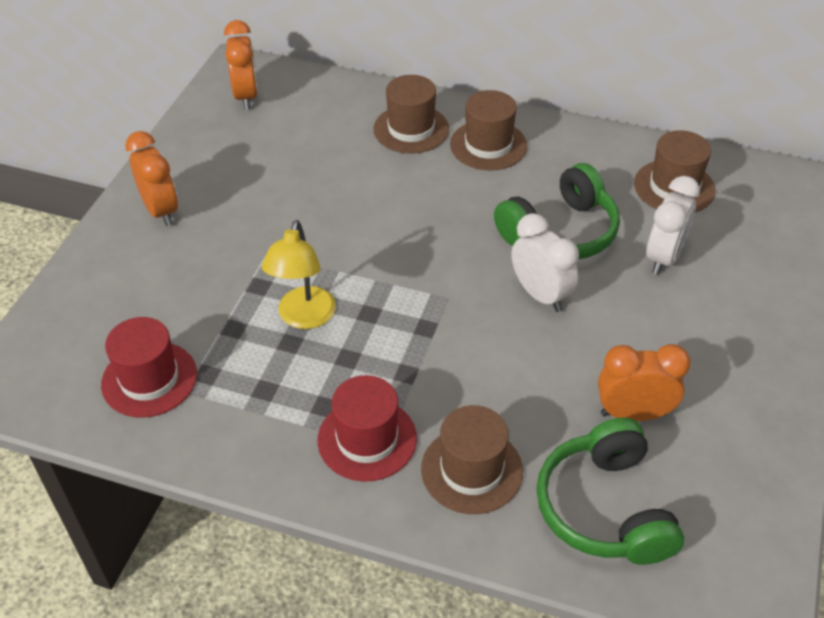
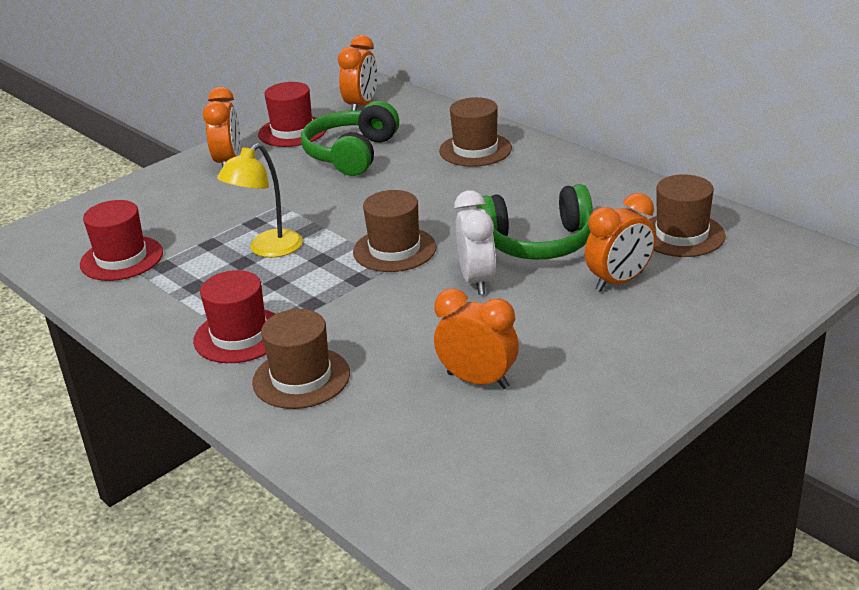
camera: 30 degrees right, 15 degrees down
brown hat [450,90,527,170] -> brown hat moved to [353,190,437,272]
green headphones [536,417,684,565] -> green headphones moved to [301,101,399,176]
white clock [646,176,700,275] -> orange clock [585,193,656,292]
none -> red hat [258,82,326,147]

